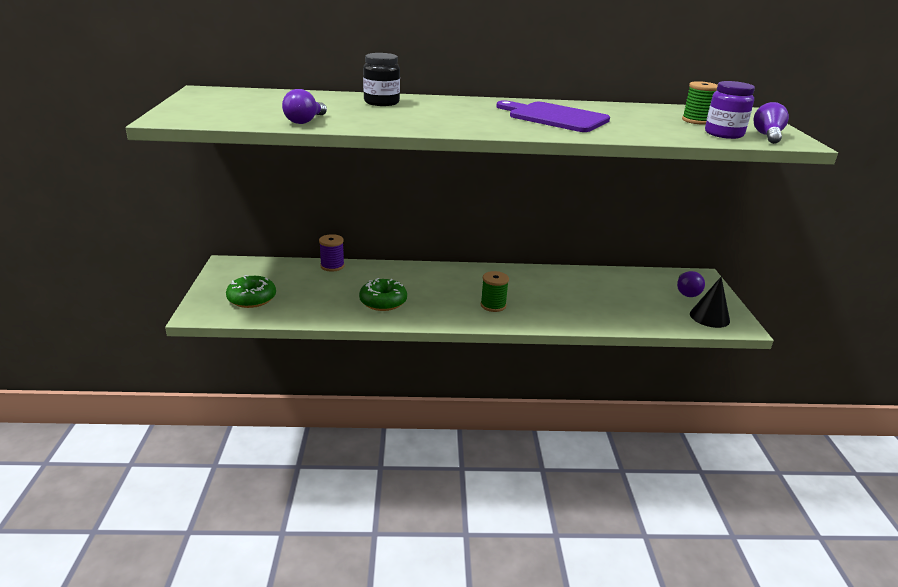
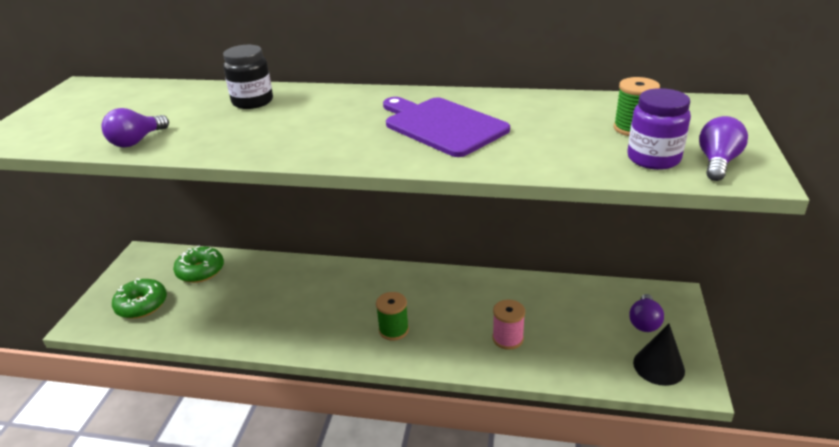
camera: 15 degrees right, 5 degrees up
purple spool [319,234,345,272] -> none
green donut [359,278,407,311] -> green donut moved to [173,246,224,283]
none -> pink spool [492,300,525,350]

